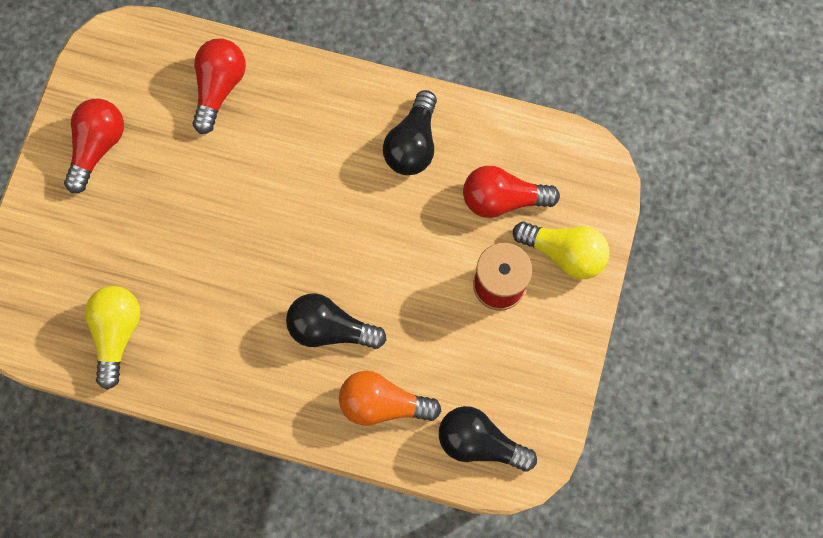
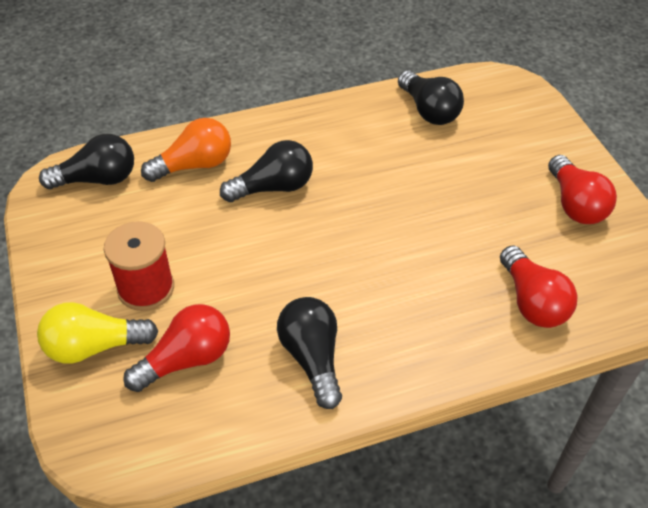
camera: 145 degrees right, 25 degrees down
yellow light bulb [85,286,140,390] -> black light bulb [398,70,464,125]

